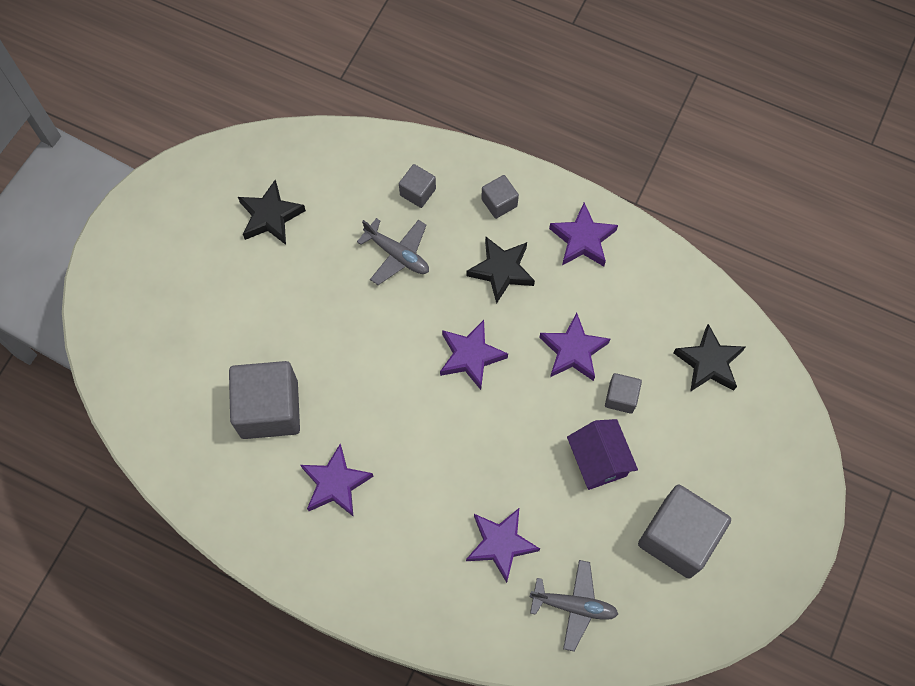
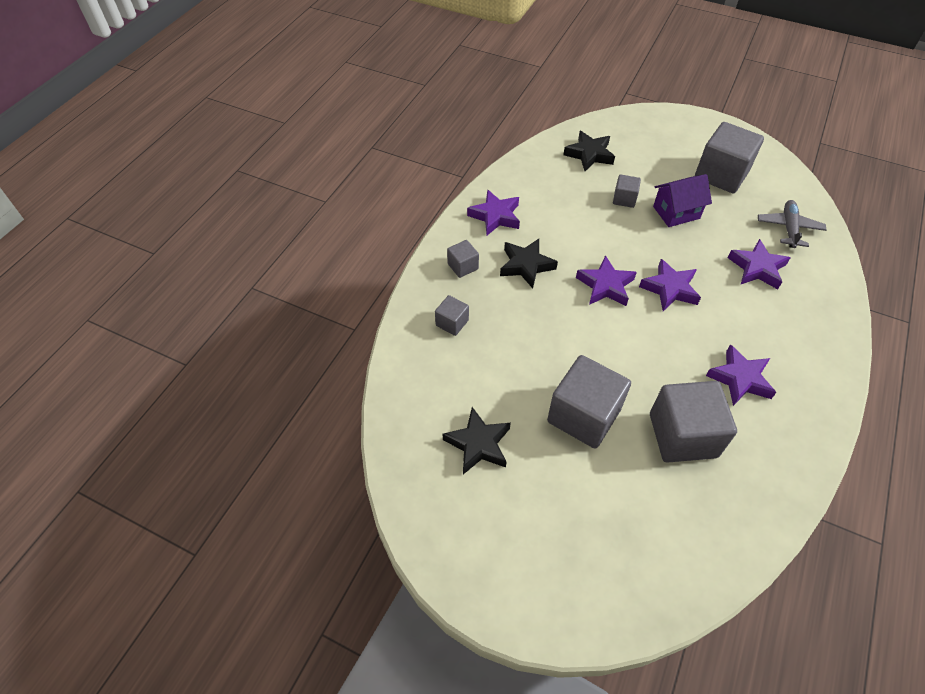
camera: 90 degrees left, 15 degrees down
grey plane [357,218,429,285] -> none
purple star [539,312,610,381] -> purple star moved to [639,259,701,311]
none -> grey cube [547,355,631,448]

